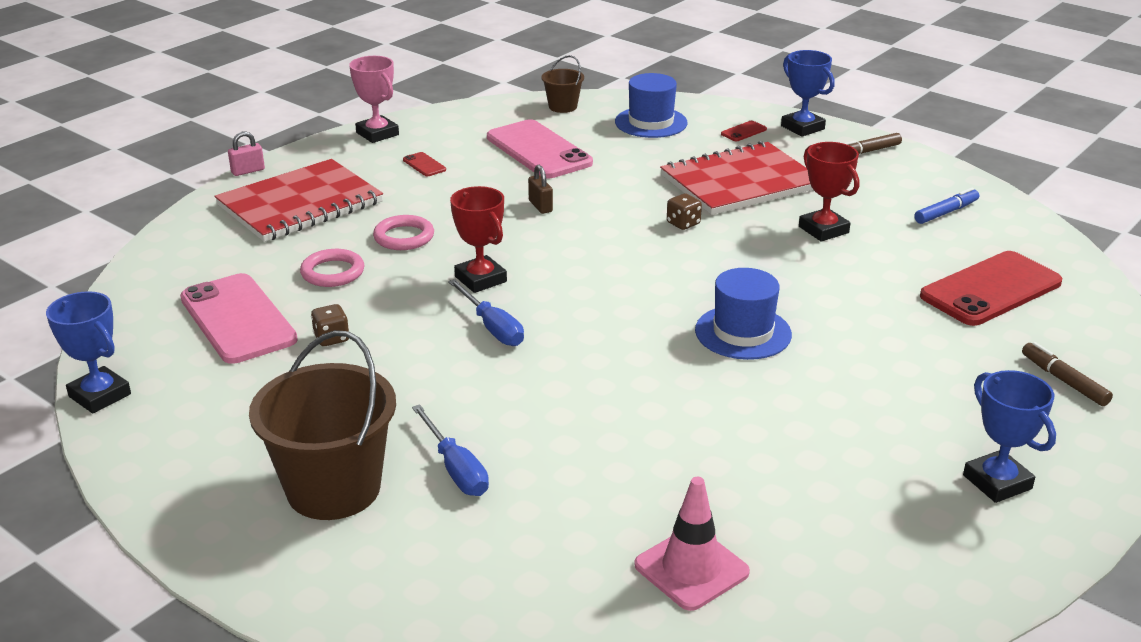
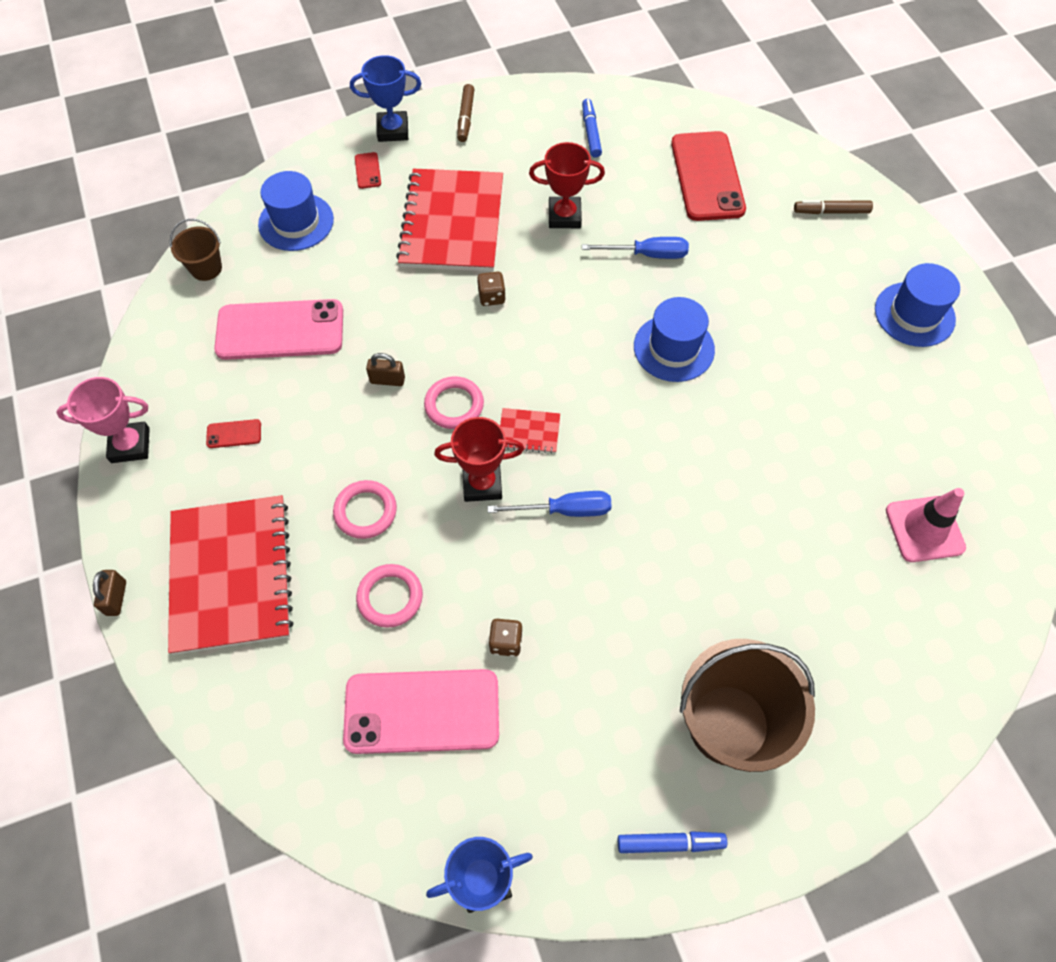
camera: 60 degrees left, 30 degrees up
pink padlock [228,131,265,176] -> brown padlock [93,570,126,616]
blue screwdriver [412,404,489,496] -> blue screwdriver moved to [582,237,689,259]
blue trophy [963,370,1056,503] -> blue hat [875,263,960,347]
none -> pink ring [424,376,484,429]
none -> red notebook [500,408,560,454]
none -> blue marker [618,831,727,853]

